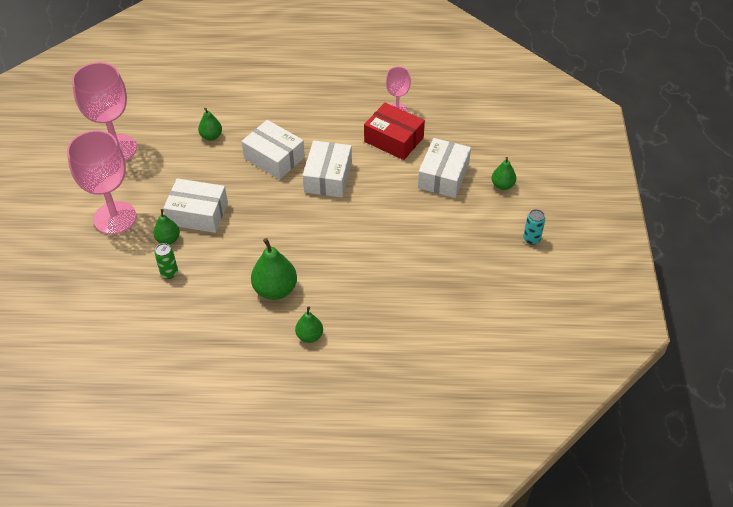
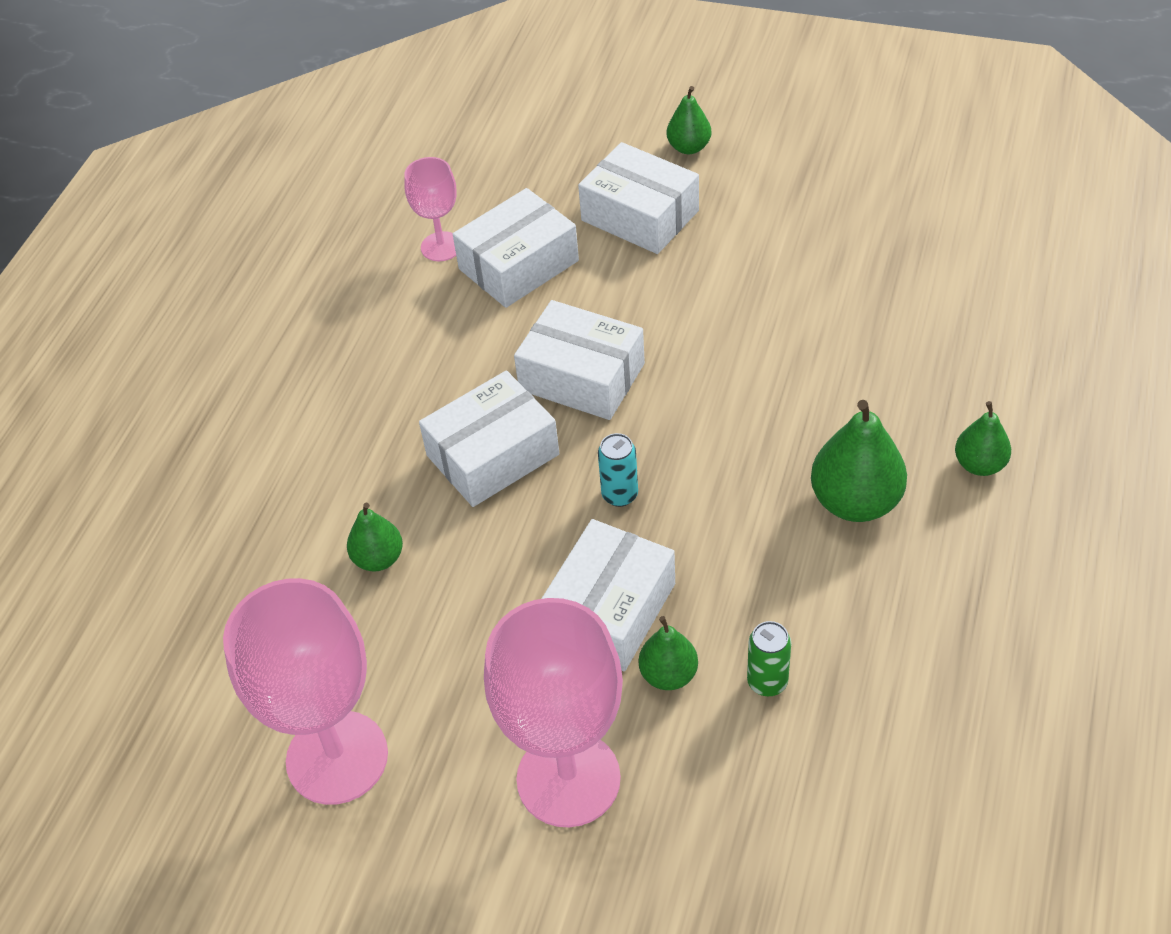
camera: 70 degrees left, 0 degrees up
red box [364,103,425,160] -> white box [453,188,579,308]
turquoise can [523,209,545,245] -> turquoise can moved to [598,433,638,507]

